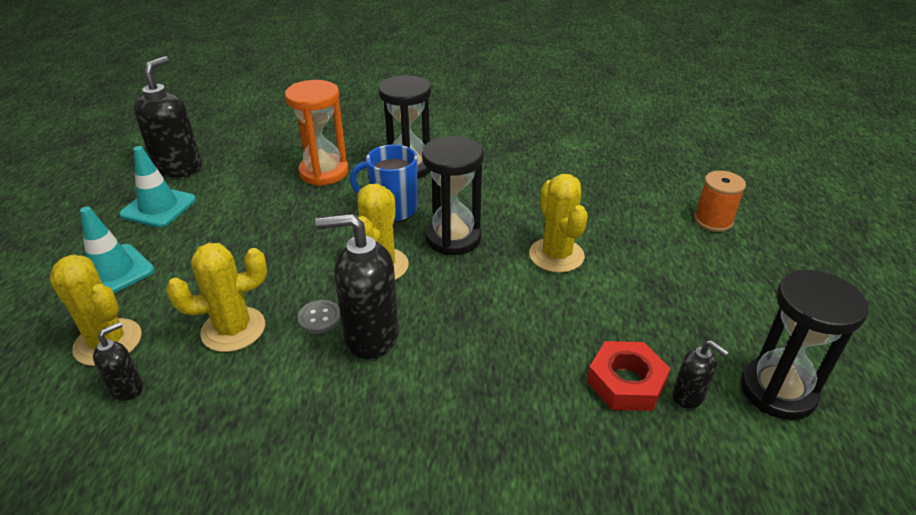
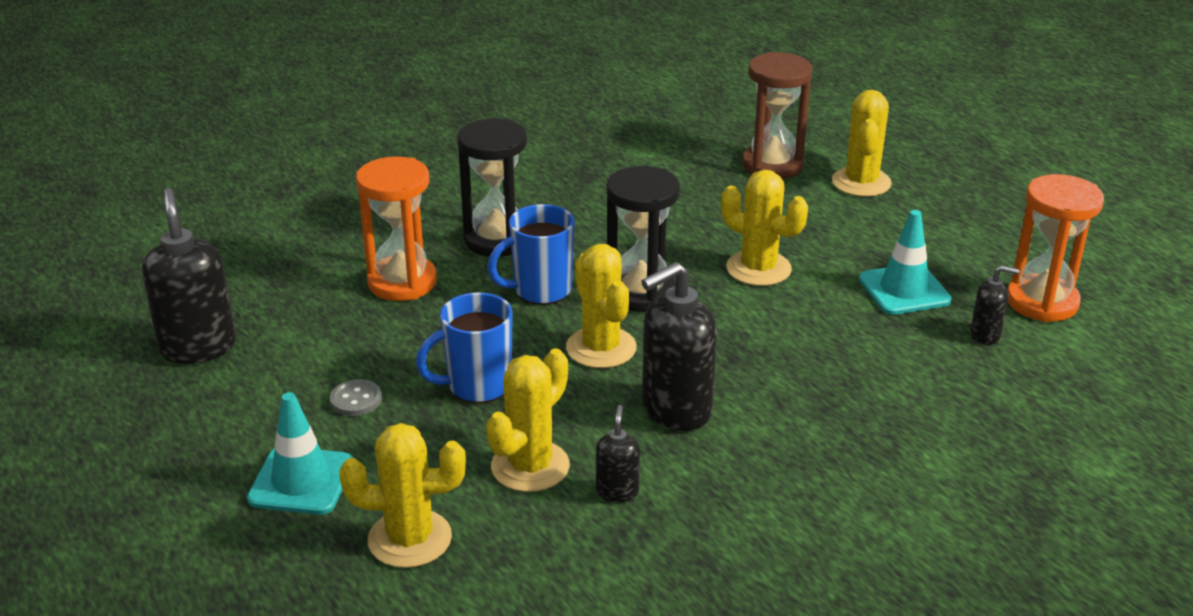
camera: 35 degrees left, 5 degrees down
black soap dispenser [93,322,143,401] -> black soap dispenser moved to [596,405,640,502]
turquoise traffic cone [119,146,196,228] -> turquoise traffic cone moved to [859,210,952,315]
grey button [298,300,341,334] -> grey button moved to [330,379,382,416]
red nut [587,341,670,411] -> none
orange spool [694,171,746,232] -> yellow cactus [832,90,892,197]
black hourglass [741,270,869,420] -> orange hourglass [1007,174,1104,322]
none -> blue mug [416,292,513,403]
none -> brown hourglass [742,52,812,179]

